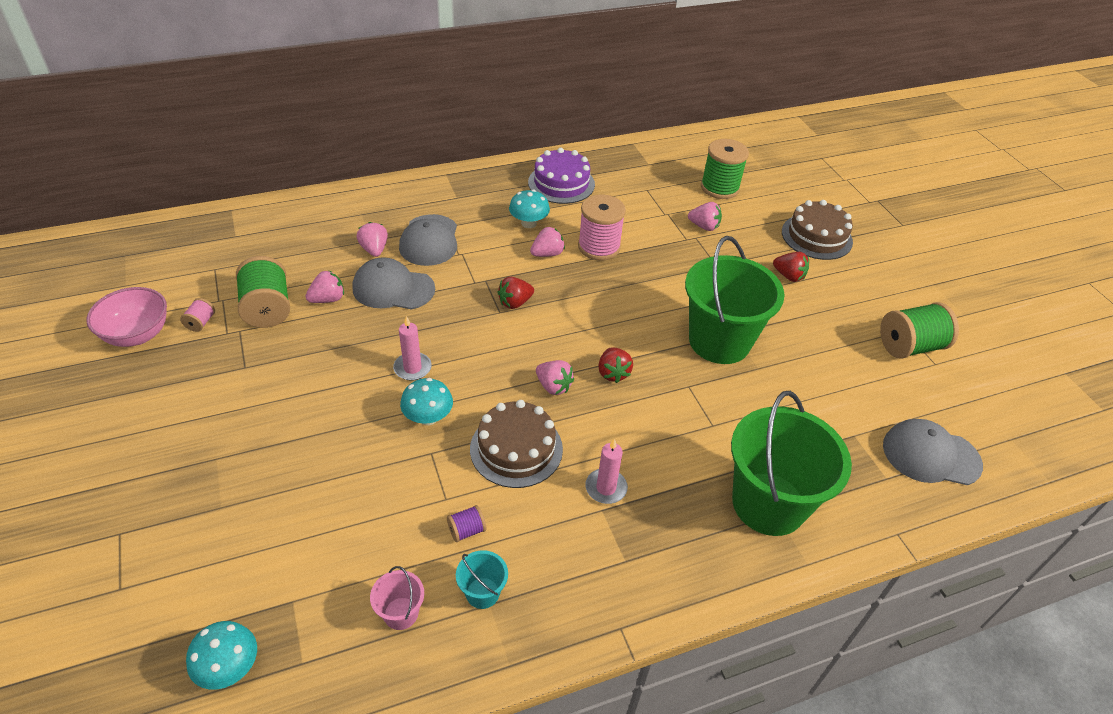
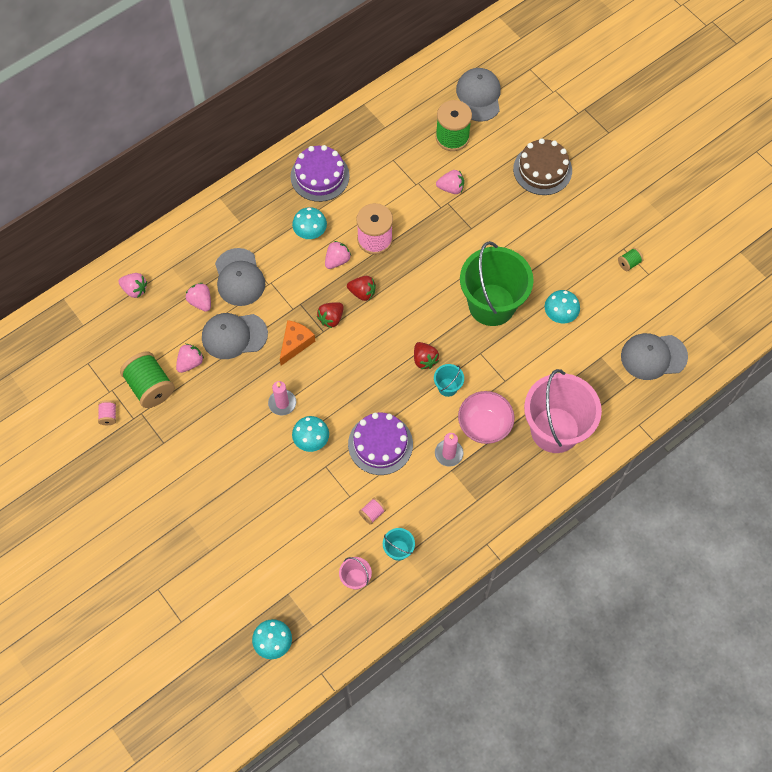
camera: 15 degrees left, 20 degrees up
pink bowl [87,287,167,347] -> pink bowl moved to [458,391,514,444]
purple spool [447,505,486,542] -> pink spool [359,497,386,525]
brown cake [470,400,563,488] -> purple cake [348,412,413,475]
pink strawberry [536,360,574,395] -> pink strawberry moved to [118,273,147,298]
green bucket [731,391,852,536] -> pink bucket [524,369,602,453]
red strawberry [773,252,809,282] -> red strawberry moved to [347,276,376,301]
green spool [880,302,959,358] -> green spool [618,248,643,271], size x0.47
none -> orange cheese [280,320,315,366]
none -> turquoise bucket [434,364,464,397]
none -> grey cap [456,68,501,122]
none -> turquoise mushroom [545,290,580,323]

